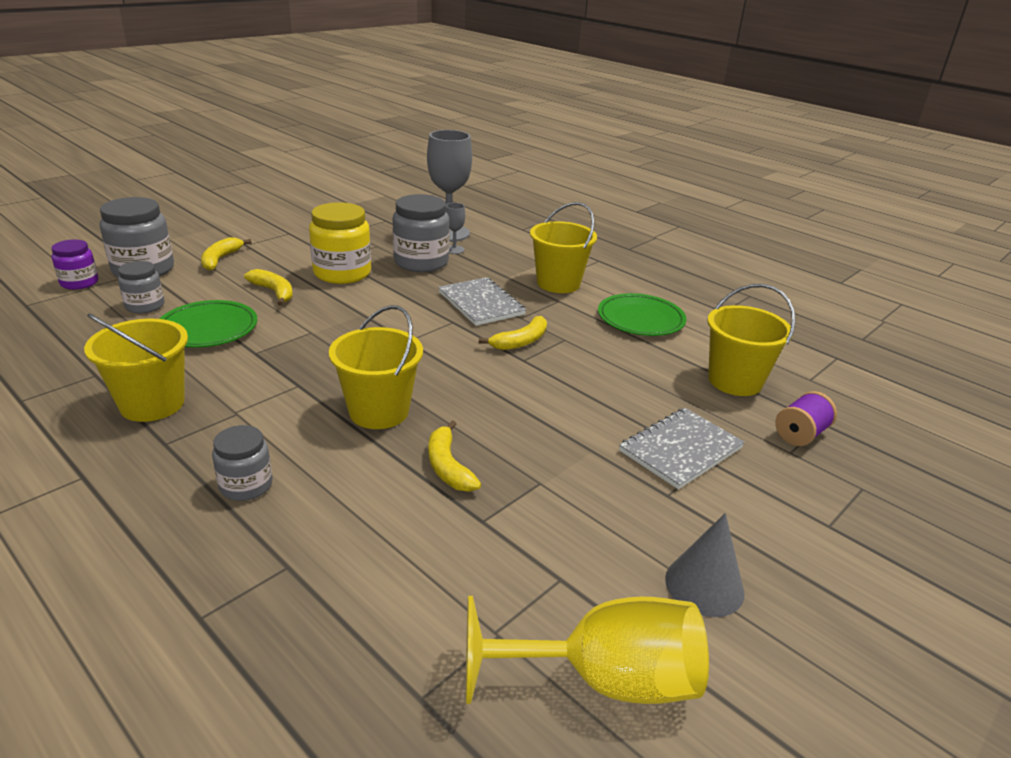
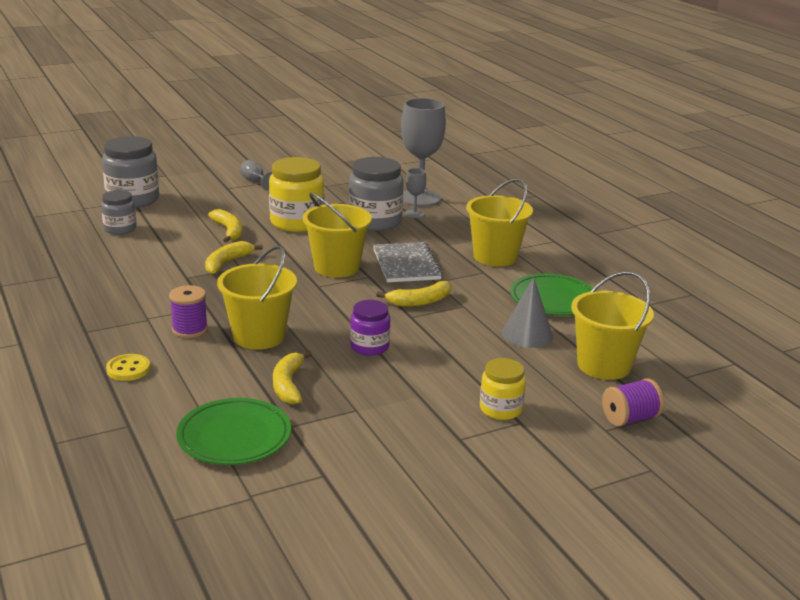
camera: 20 degrees right, 5 degrees down
purple jar [51,240,99,290] -> purple jar moved to [350,300,390,356]
yellow bucket [84,313,188,422] -> yellow bucket moved to [303,192,372,278]
green plate [160,300,257,348] -> green plate moved to [176,398,291,465]
yellow banana [201,237,252,271] -> yellow banana moved to [205,241,263,274]
grey jar [212,425,273,501] -> yellow button [106,354,150,381]
yellow goblet [466,596,709,704] -> none
grey notebook [619,408,745,489] -> yellow jar [480,358,526,420]
grey cone [665,513,744,617] -> grey cone moved to [502,277,553,348]
none -> purple spool [169,285,208,338]
none -> grey goblet [240,160,272,190]

